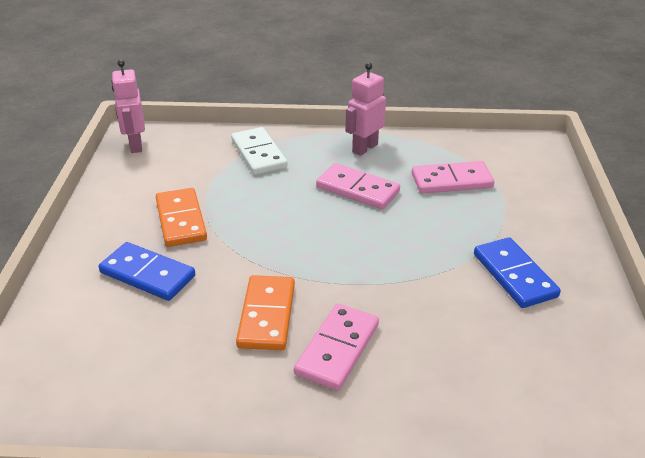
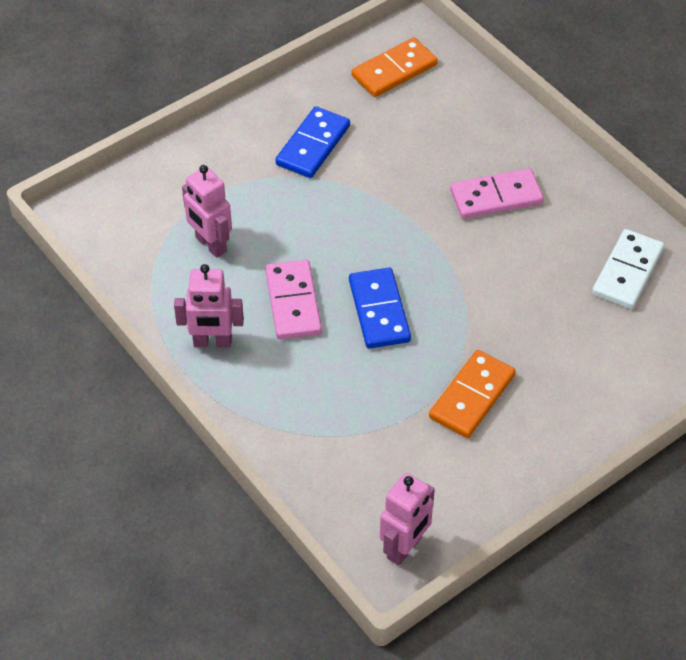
camera: 130 degrees left, 15 degrees up
blue domino [99,242,195,301] -> blue domino moved to [349,267,411,349]
white domino [231,127,287,175] -> white domino moved to [592,229,664,309]
orange domino [236,275,295,350] -> orange domino moved to [352,37,438,97]
pink domino [412,161,494,194] -> pink robot [182,165,232,258]

